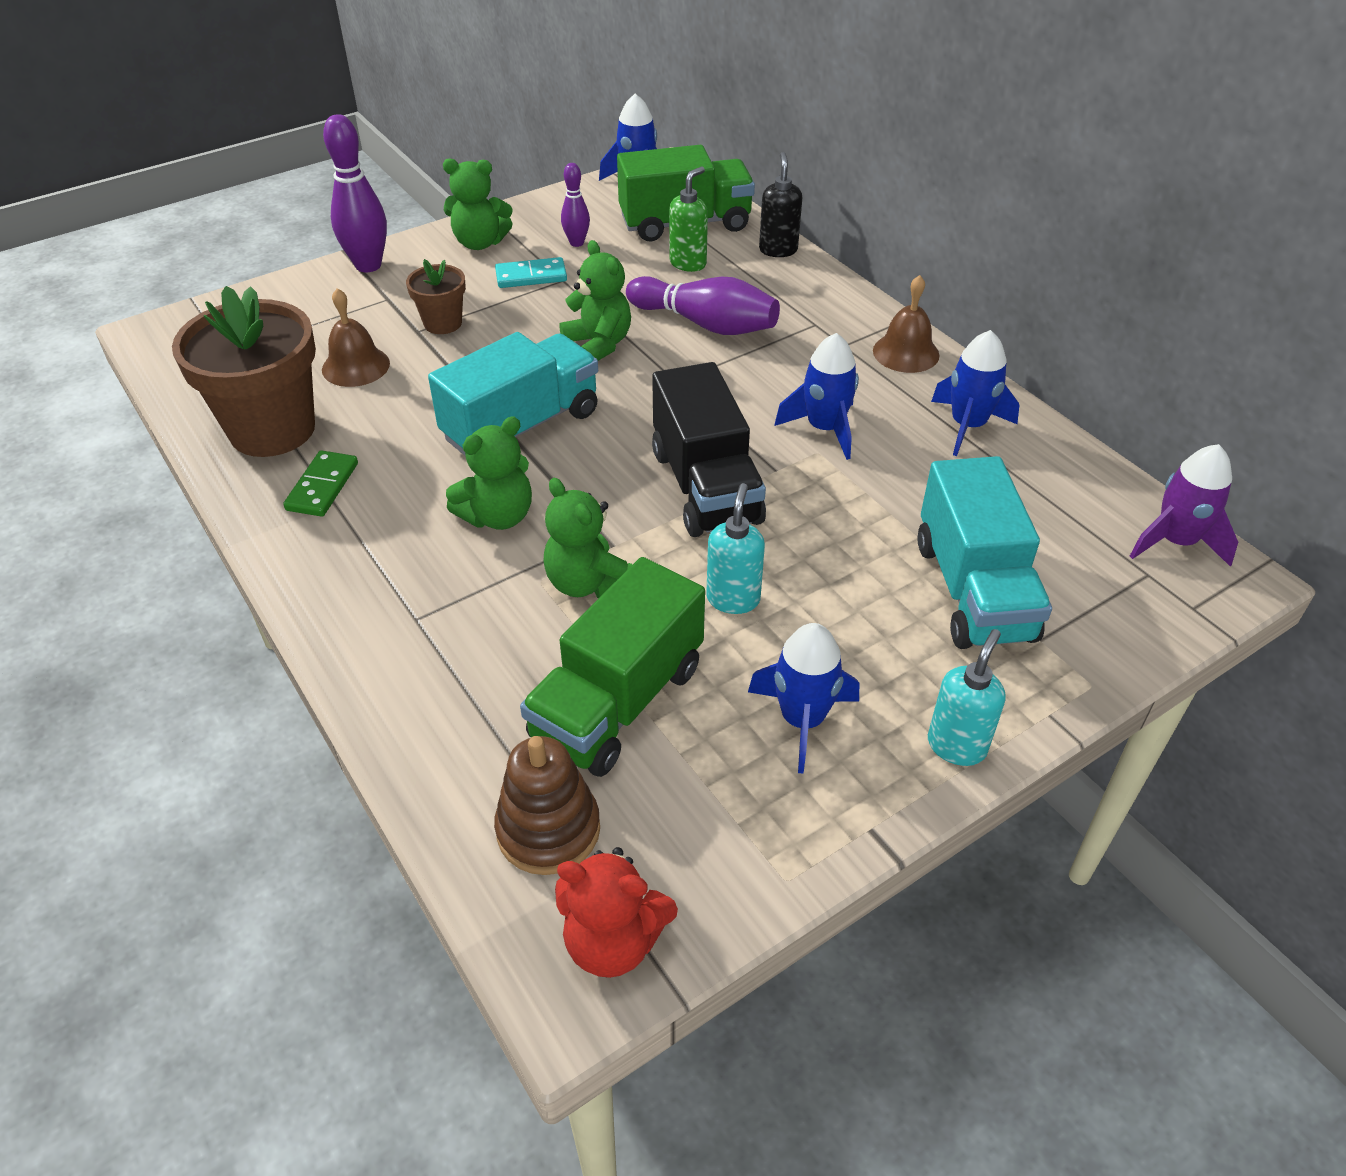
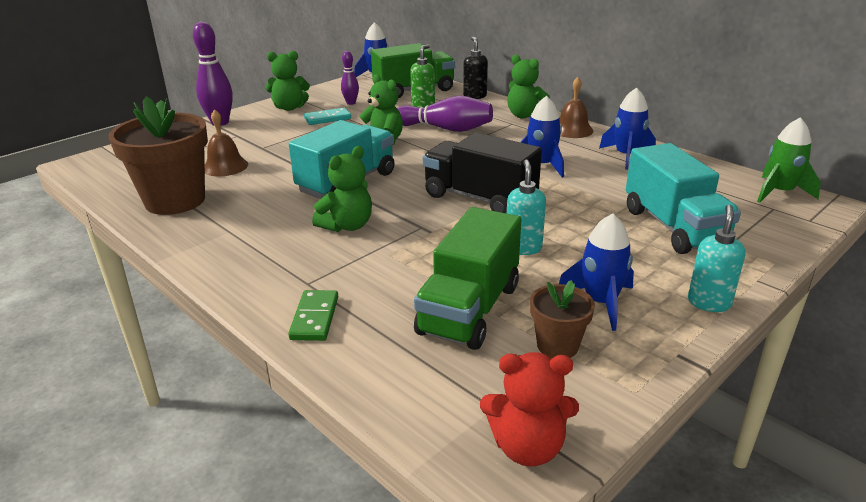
camera: 10 degrees left, 15 degrees down
green domino [283,450,358,517] -> green domino moved to [288,290,338,341]
brown flower pot [406,259,466,334] -> brown flower pot moved to [530,280,595,358]
brown stacking toy [494,736,600,875] -> none
green teddy bear [543,478,632,599] -> green teddy bear moved to [507,55,550,119]
black truck [652,362,766,537] -> black truck turned 150 degrees clockwise [423,132,542,213]
purple rocket [1130,444,1238,567] -> green rocket [757,117,821,203]

